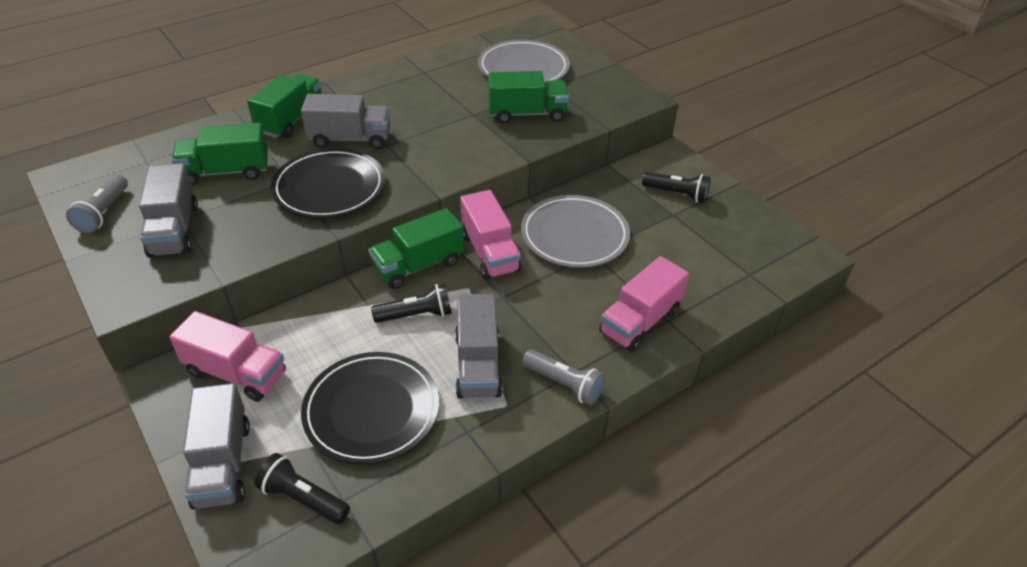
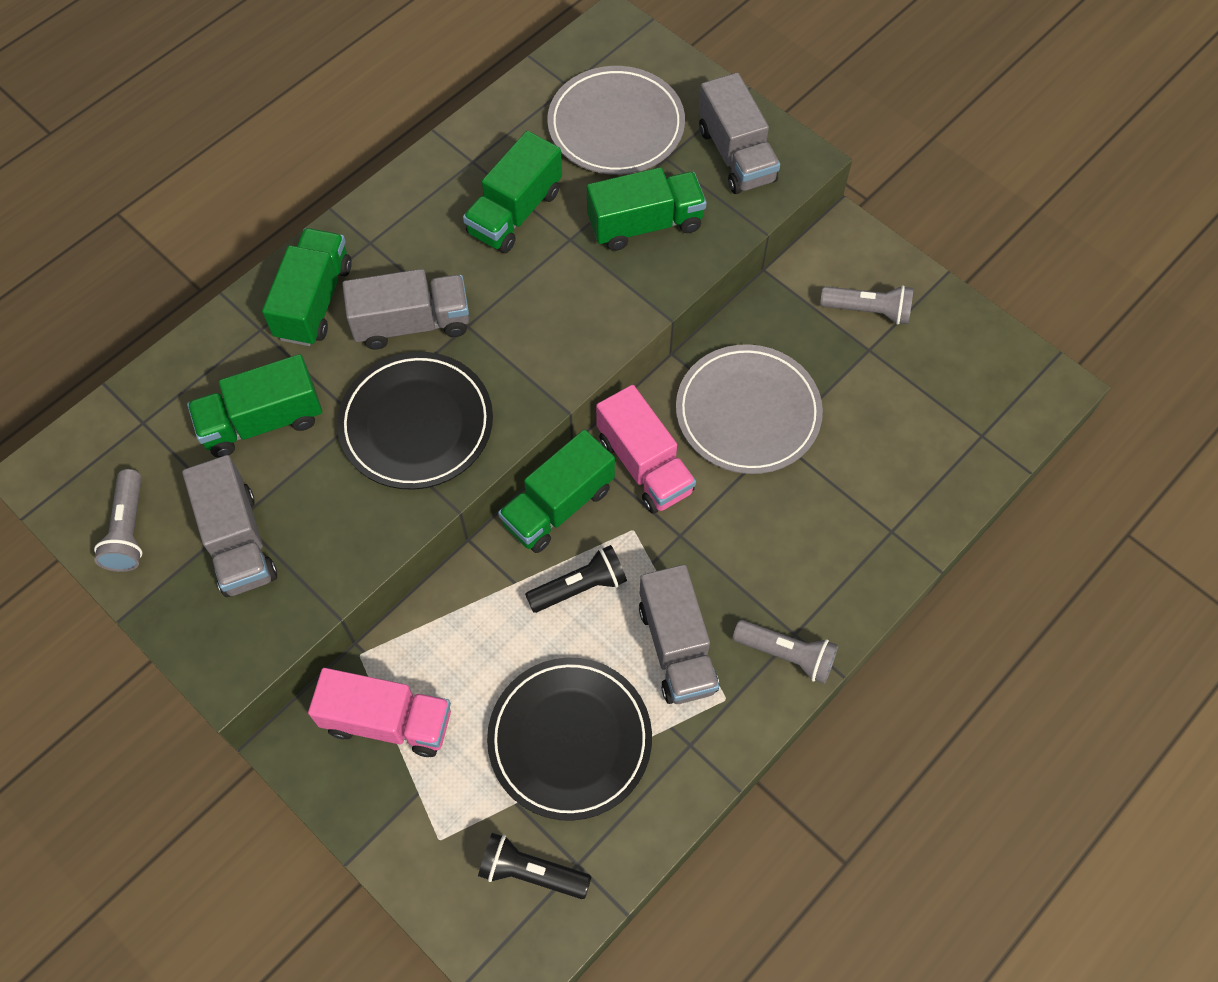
camera: 10 degrees left, 20 degrees up
grey truck [183,383,250,509] -> grey truck moved to [698,73,780,194]
pink truck [599,256,689,352] -> none
black flashlight [642,172,710,203] -> grey flashlight [820,285,914,325]
none -> green truck [463,131,562,253]

